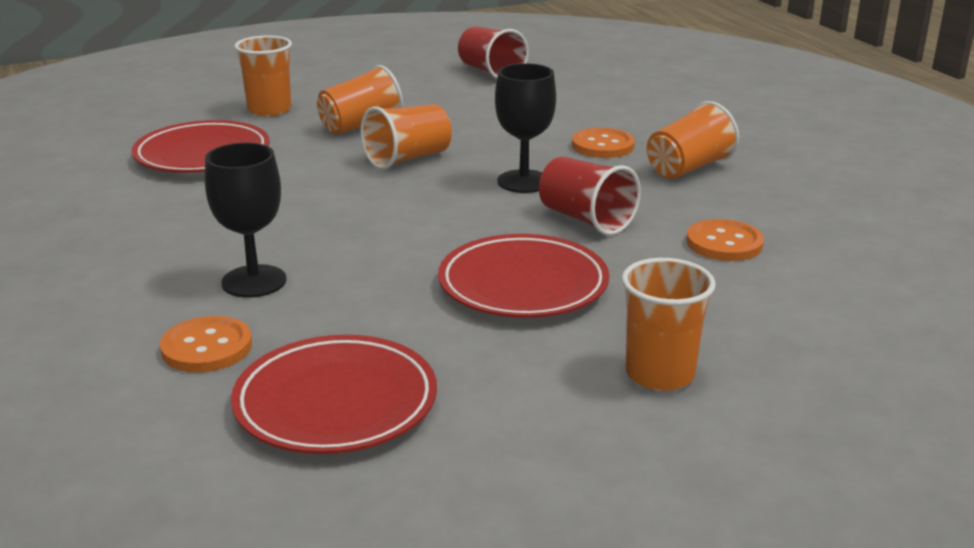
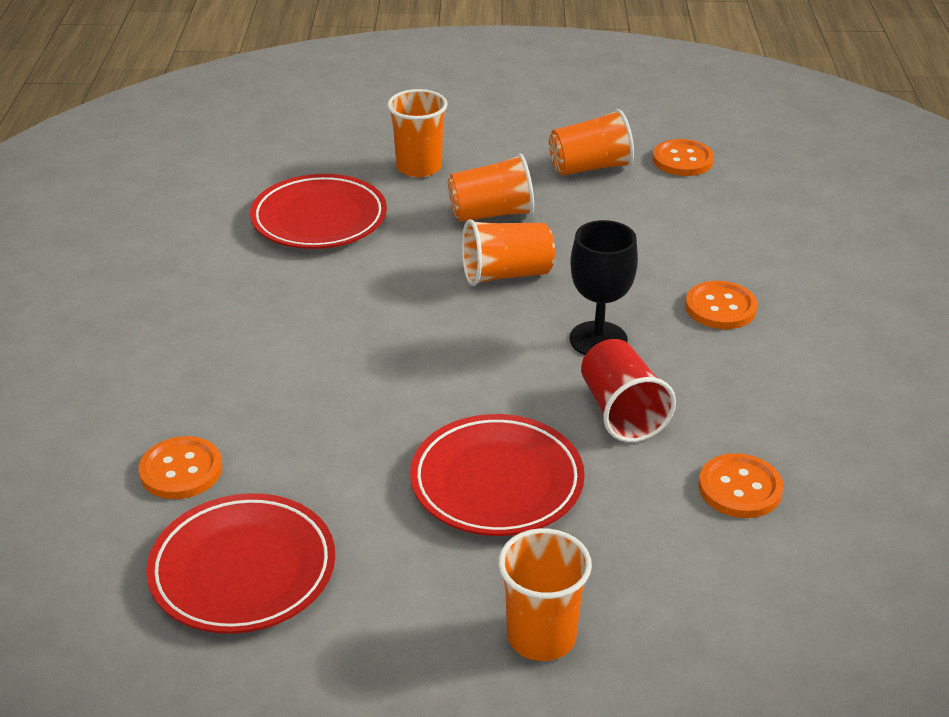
camera: 25 degrees right, 10 degrees up
black goblet [205,143,287,298] -> none
red cup [458,26,529,79] -> orange button [653,139,714,176]
orange cup [647,101,739,179] -> orange cup moved to [549,109,634,176]

